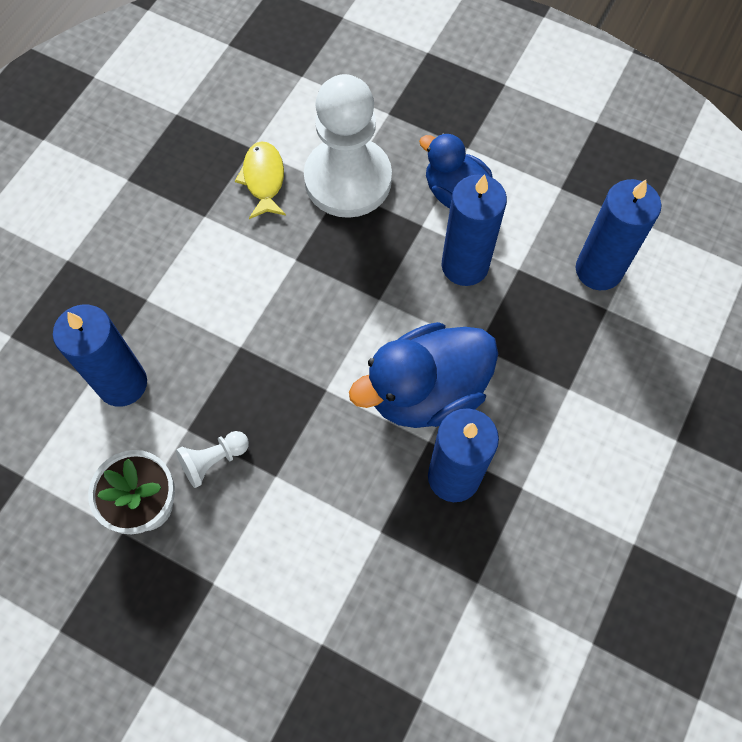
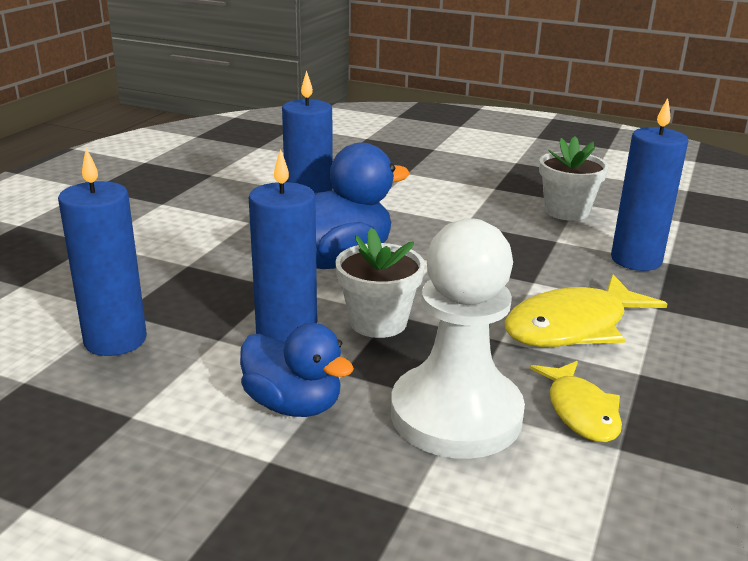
camera: 175 degrees right, 40 degrees down
white pawn [176,431,249,488] -> none
none -> white flower pot [335,228,425,338]
none -> yellow fish [505,275,667,347]

